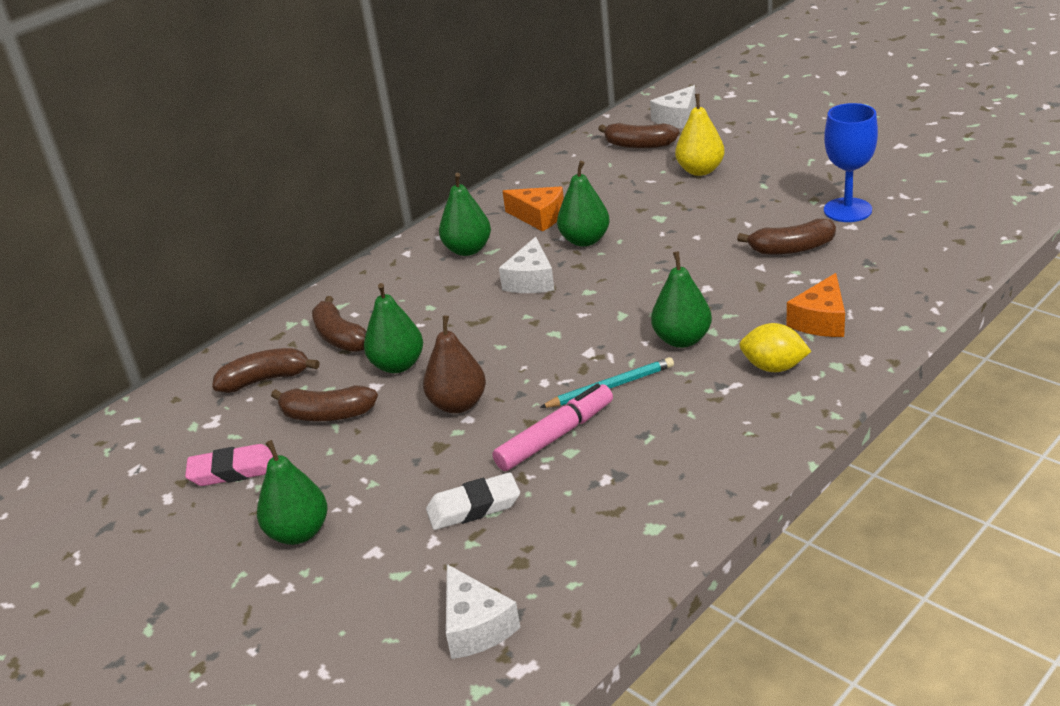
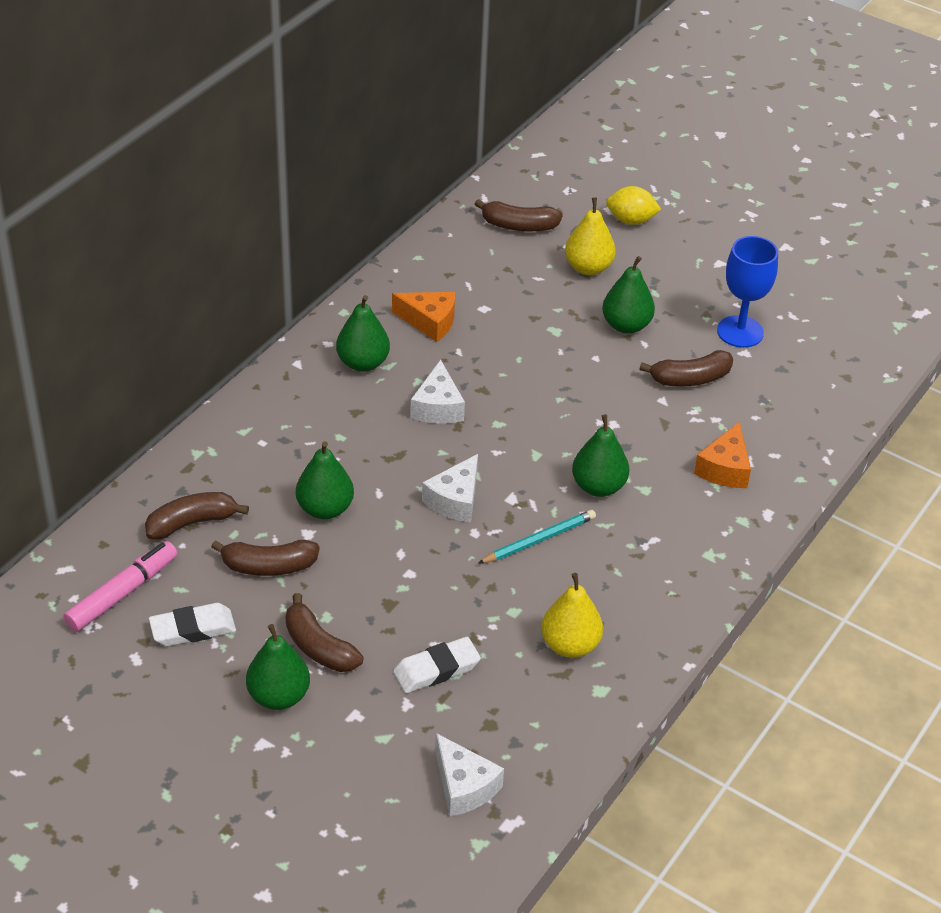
camera: 15 degrees left, 10 degrees up
pink eraser [185,444,273,486] -> white eraser [149,603,236,646]
brown banana [312,296,366,352] -> brown banana moved to [286,593,363,672]
brown pear [423,315,486,413] -> none
pink marker [493,383,613,471] -> pink marker moved to [63,541,177,632]
green pear [557,161,610,247] -> green pear moved to [602,256,655,334]
white cheese [650,85,696,128] -> white cheese moved to [422,454,478,523]
yellow lemon [739,323,811,372] -> yellow lemon moved to [606,186,661,225]
none -> yellow pear [541,573,603,658]

